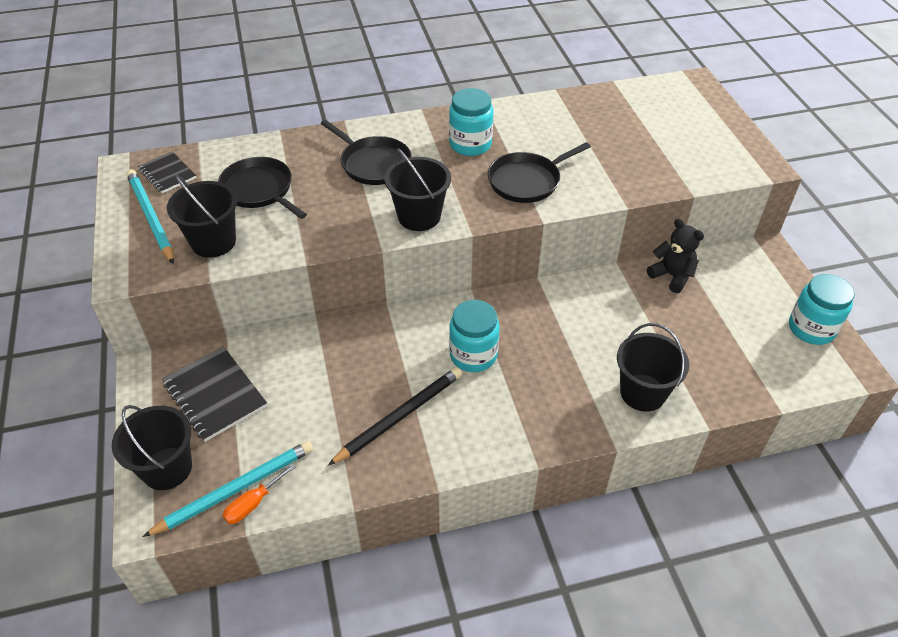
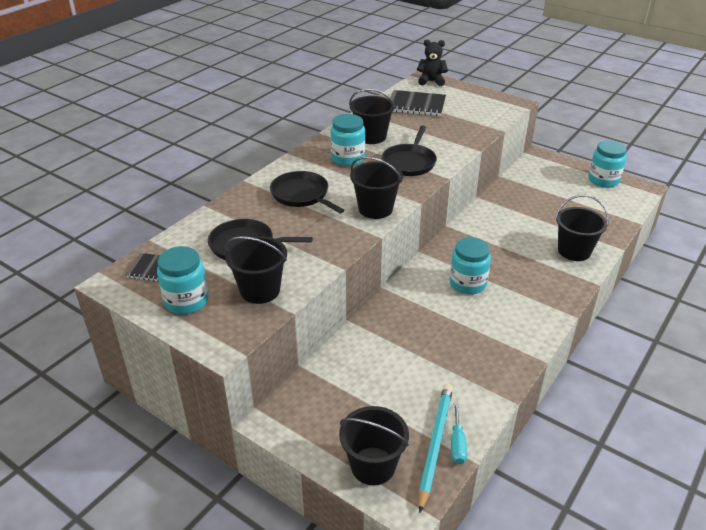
camera: 40 degrees left, 10 degrees down
turquoise pencil [126,169,174,264] -> turquoise jar [157,246,209,315]
black notebook [162,346,267,442] -> black notebook moved to [391,90,446,116]
orange screwdriver [223,464,296,524] -> turquoise screwdriver [451,403,467,464]
black pan [321,120,412,185] -> black pan turned 135 degrees counterclockwise [270,171,345,213]
black pencil [328,367,462,465] -> none
black teddy bear [647,219,704,293] -> black teddy bear moved to [417,40,448,86]
none -> black bucket [349,89,395,144]

